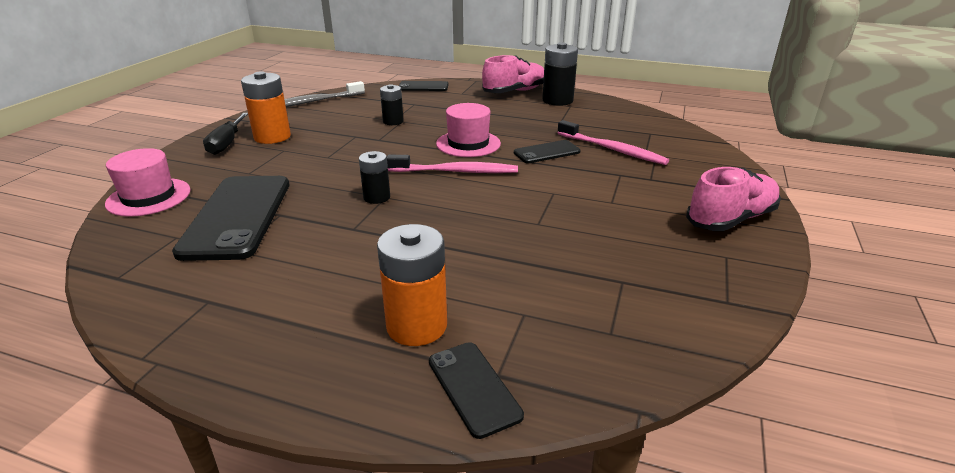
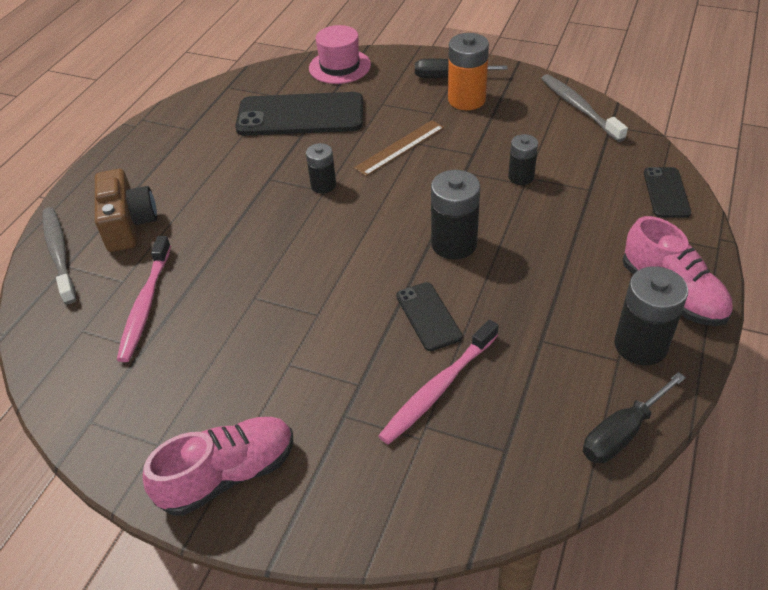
camera: 95 degrees right, 15 degrees up
orange battery [377,224,447,346] -> brown camera [95,169,157,252]
pink toothbrush [387,155,518,173] -> pink toothbrush moved to [117,236,171,362]
black phone [429,342,524,439] -> grey toothbrush [43,207,76,304]
pink hat [436,103,501,157] -> black battery [431,170,480,260]
pink shoe [686,167,781,231] -> pink shoe turned 90 degrees counterclockwise [143,417,293,516]
none -> brown ruler [354,120,444,176]
none -> black screwdriver [583,372,686,463]

